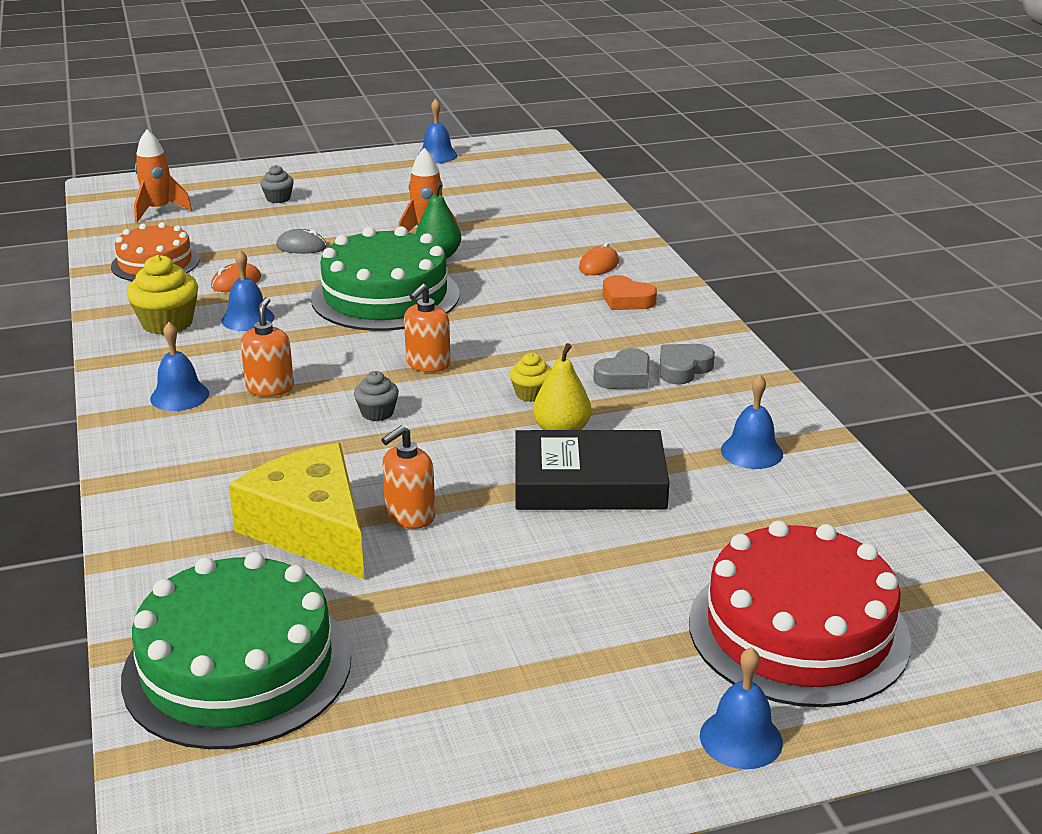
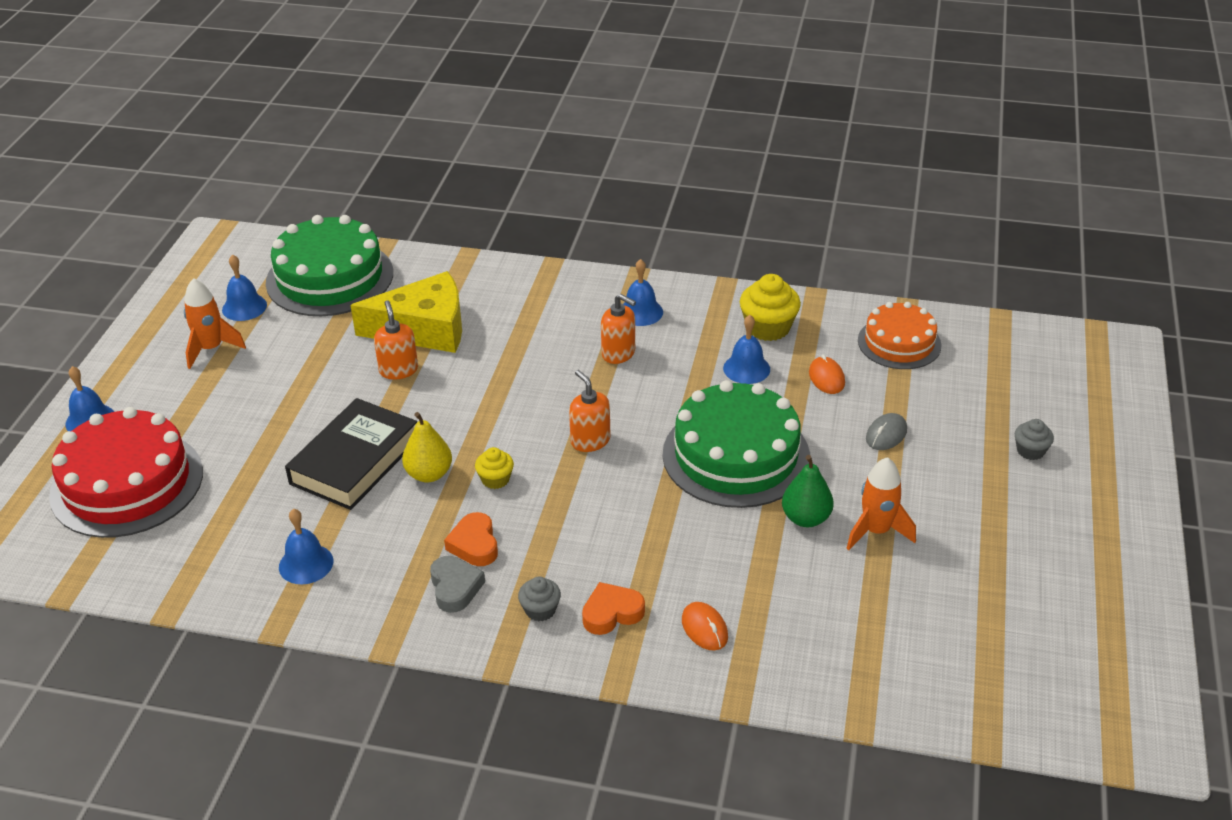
camera: 120 degrees right, 10 degrees up
orange rocket [134,130,192,223] -> orange rocket moved to [184,278,246,369]
grey cupcake [354,371,399,421] -> grey cupcake moved to [518,577,561,621]
blue bell [417,99,458,163] -> blue bell moved to [222,255,267,321]
grey heart [593,348,650,389] -> orange heart [444,512,498,566]

